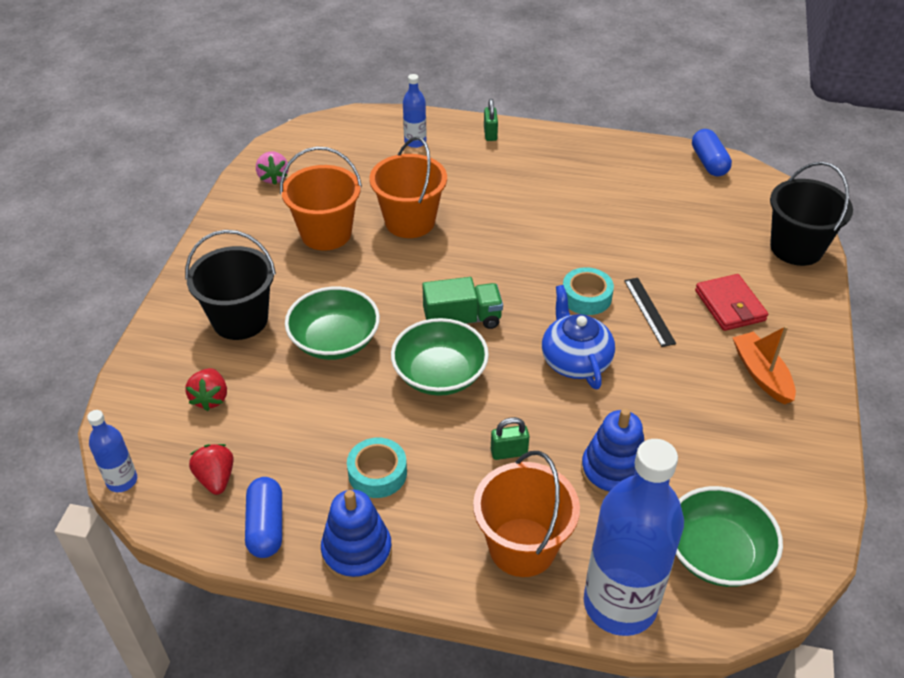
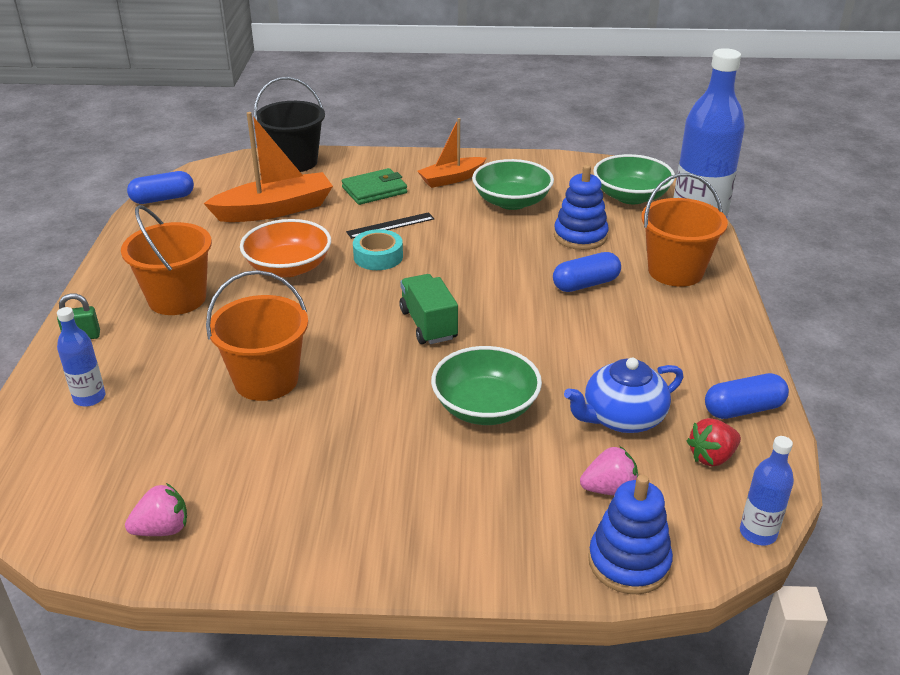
camera: 100 degrees left, 10 degrees down
black bucket [185,230,276,340] -> none
red strawberry [185,368,227,411] -> pink strawberry [580,446,638,495]
orange bucket [280,146,362,251] -> orange bucket moved to [121,205,212,315]
blue stacking toy [321,490,392,582] -> blue stacking toy moved to [588,475,673,594]
turquoise tape [347,438,407,498] -> none
green bowl [391,318,489,396] -> green bowl moved to [472,159,554,210]
green padlock [491,417,529,460] -> blue capsule [553,252,621,292]
blue teapot [542,285,615,389] -> blue teapot moved to [564,358,683,433]
red wallet [695,274,768,331] -> green wallet [342,168,407,205]
none -> orange boat [203,112,333,222]
none -> orange bowl [240,219,331,277]

